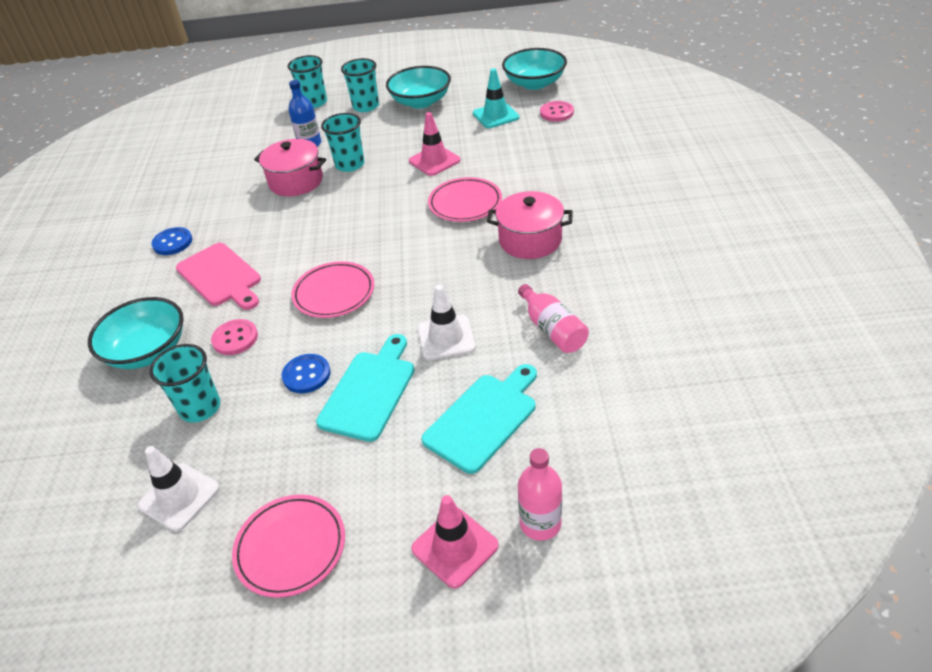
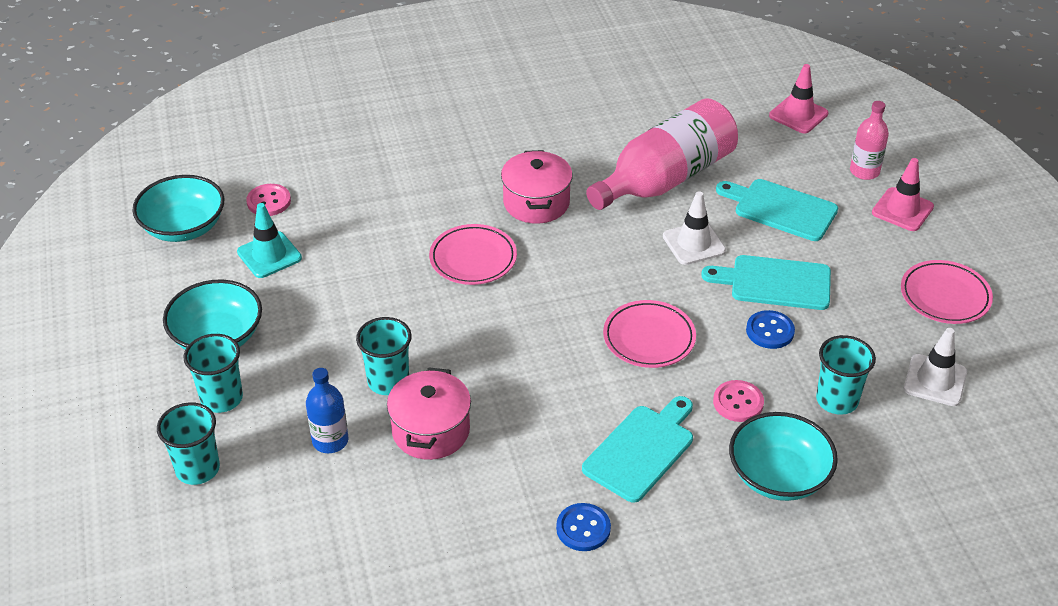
camera: 105 degrees left, 0 degrees up
pink cutting board [176,243,261,310] -> turquoise cutting board [582,396,693,503]
pink traffic cone [409,112,461,176] -> pink traffic cone moved to [769,64,828,133]
pink bottle [518,284,589,353] -> pink bottle [586,98,738,210], size x2.02

